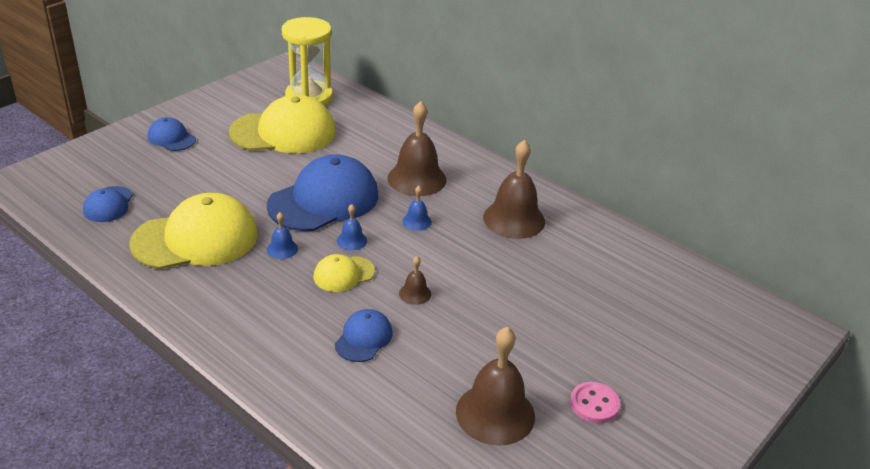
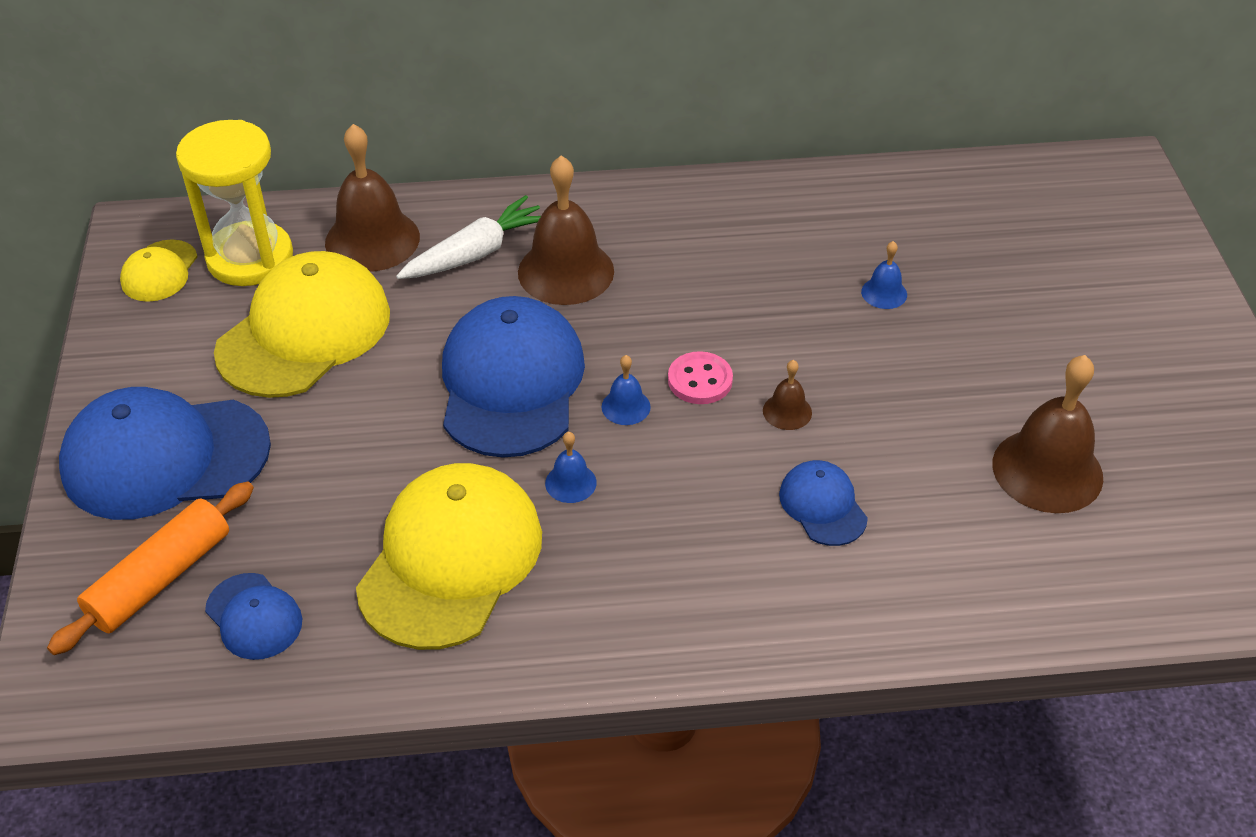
camera: 45 degrees left, 10 degrees up
blue cap [148,117,196,151] -> blue cap [59,387,271,520], size x2.05
yellow cap [314,254,375,292] -> yellow cap moved to [120,239,198,302]
blue bell [402,186,432,231] -> blue bell moved to [861,241,907,309]
brown bell [483,140,545,239] -> brown bell moved to [325,124,420,272]
pink button [570,382,620,423] -> pink button moved to [668,351,733,404]
none -> orange rolling pin [47,481,254,655]
none -> white carrot [396,195,541,279]

